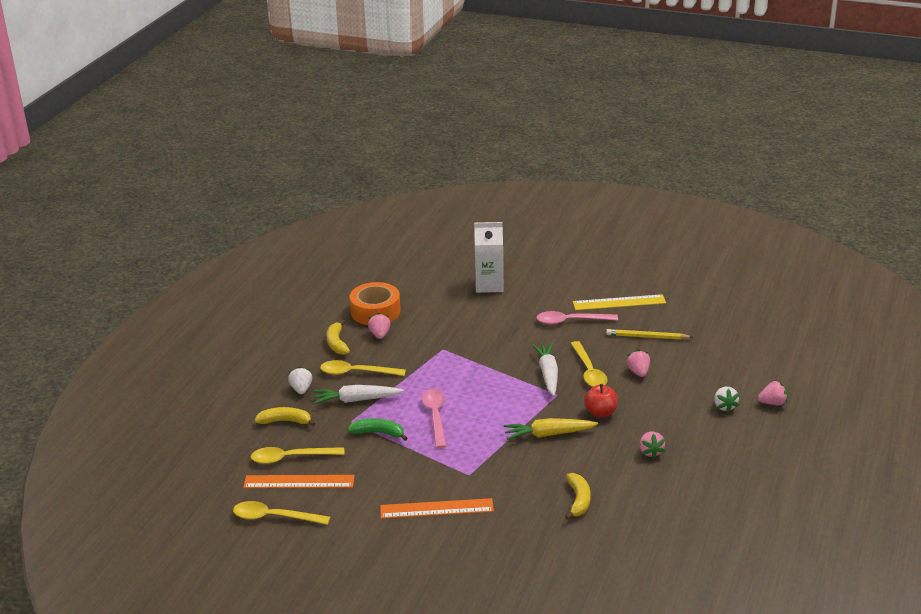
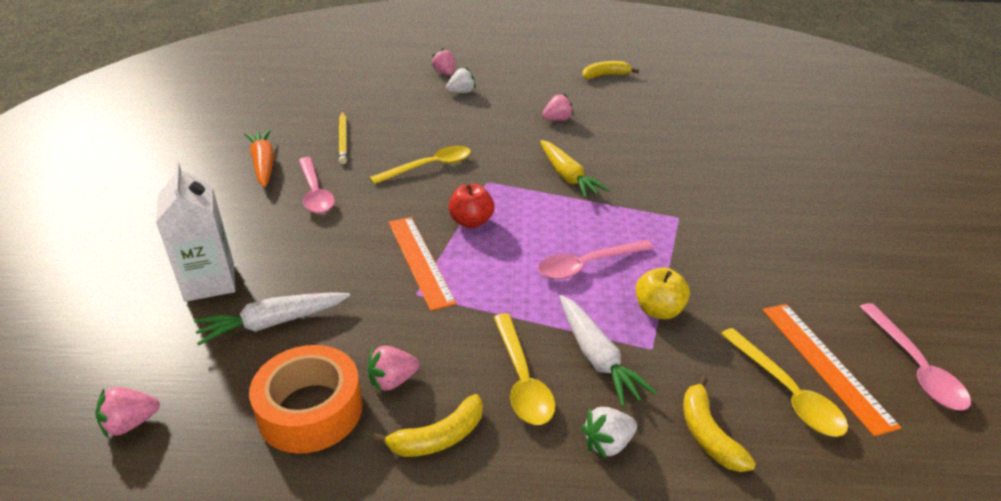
camera: 110 degrees left, 5 degrees up
yellow spoon [233,501,330,525] -> pink spoon [859,303,971,410]
green banana [347,418,408,441] -> yellow apple [635,267,690,319]
orange ruler [380,498,494,519] -> orange ruler moved to [389,217,456,311]
white carrot [532,343,558,396] -> white carrot moved to [194,292,350,346]
yellow banana [565,473,591,520] -> yellow banana moved to [582,61,639,79]
yellow ruler [573,294,666,310] -> orange carrot [244,129,274,187]
red apple [584,384,618,418] -> red apple moved to [449,183,494,228]
pink strawberry [626,349,650,377] -> pink strawberry moved to [95,387,160,438]

